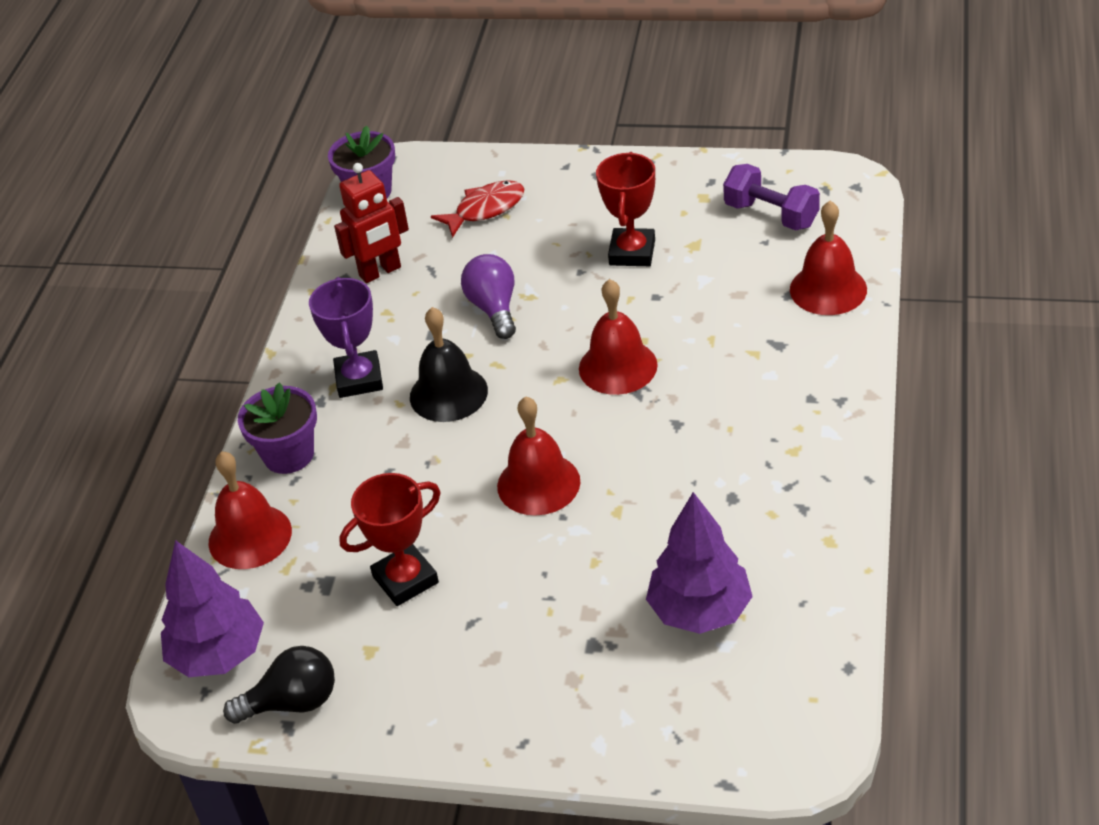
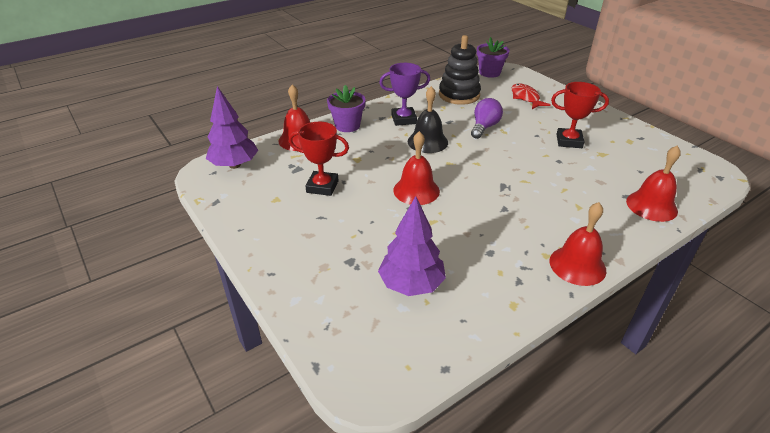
camera: 40 degrees right, 5 degrees down
black light bulb [223,646,335,724] -> none
purple trophy [309,277,383,398] -> purple trophy turned 45 degrees clockwise [379,63,430,126]
red robot [334,163,409,283] -> black stacking toy [439,35,481,105]
red fish [431,180,524,238] -> red fish turned 120 degrees counterclockwise [512,84,551,109]
red bell [579,279,658,395] -> red bell moved to [550,202,606,286]
red trophy [596,152,655,266] -> red trophy turned 45 degrees clockwise [551,82,609,148]
purple dumbbell [723,164,820,230] -> none

